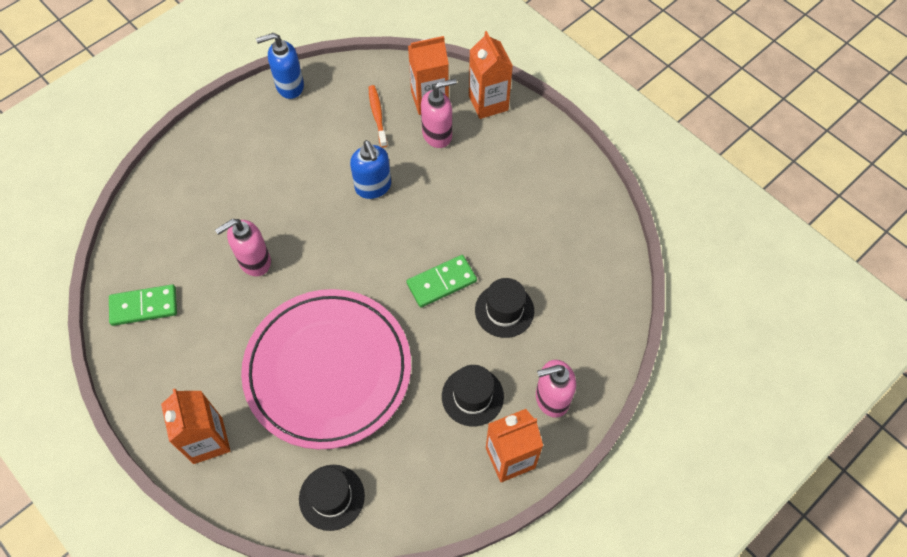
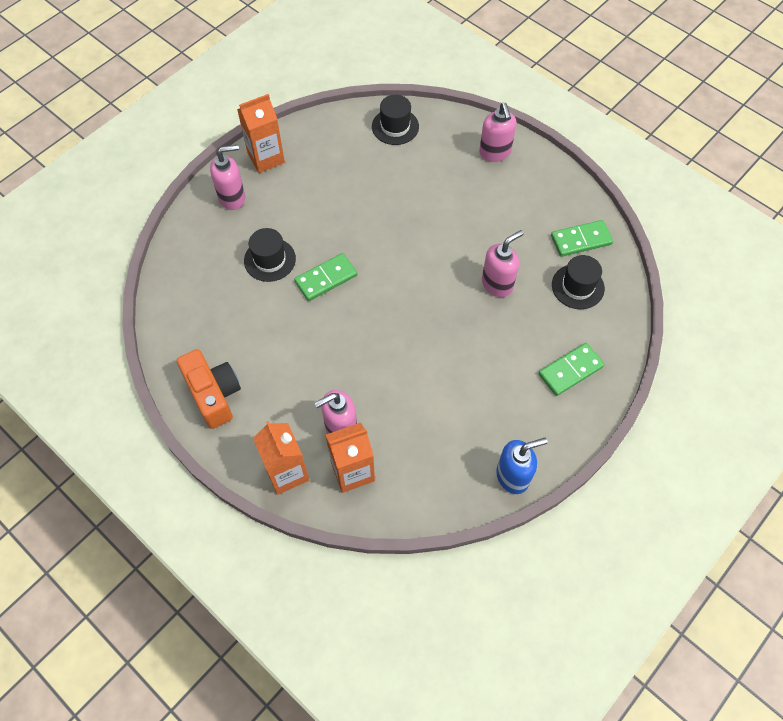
camera: 175 degrees right, 0 degrees up
orange carton [161,389,230,464] -> pink soap dispenser [479,103,517,162]
pink plate [241,289,411,449] -> none
blue soap dispenser [350,140,391,199] -> none
orange toothbrush [369,85,388,148] -> none
black hat [442,365,504,426] -> black hat moved to [552,255,605,309]
none -> orange camera [177,349,241,429]
none -> green domino [538,343,605,396]

